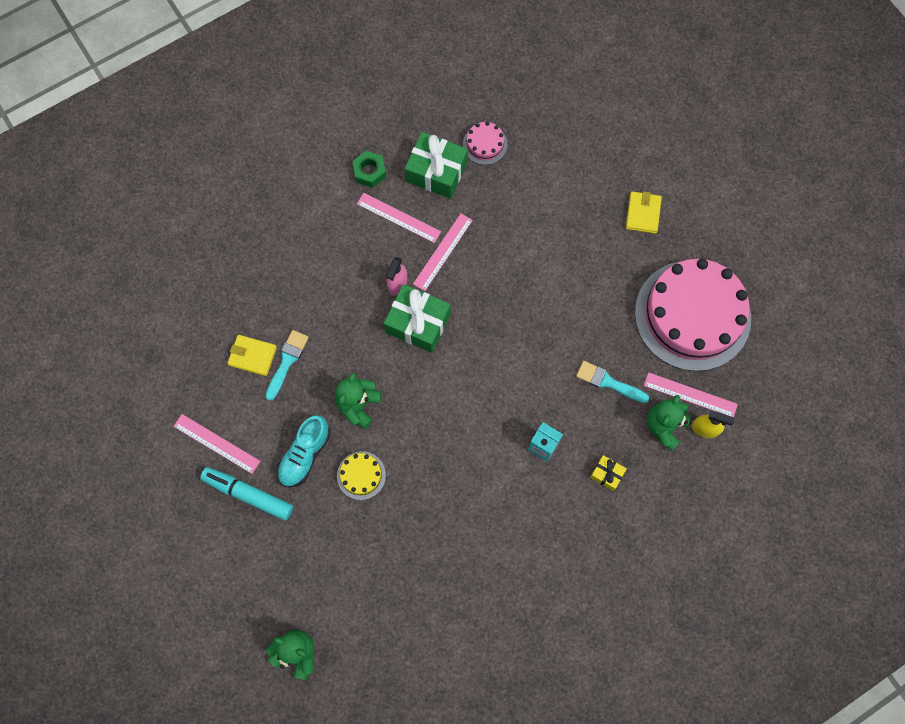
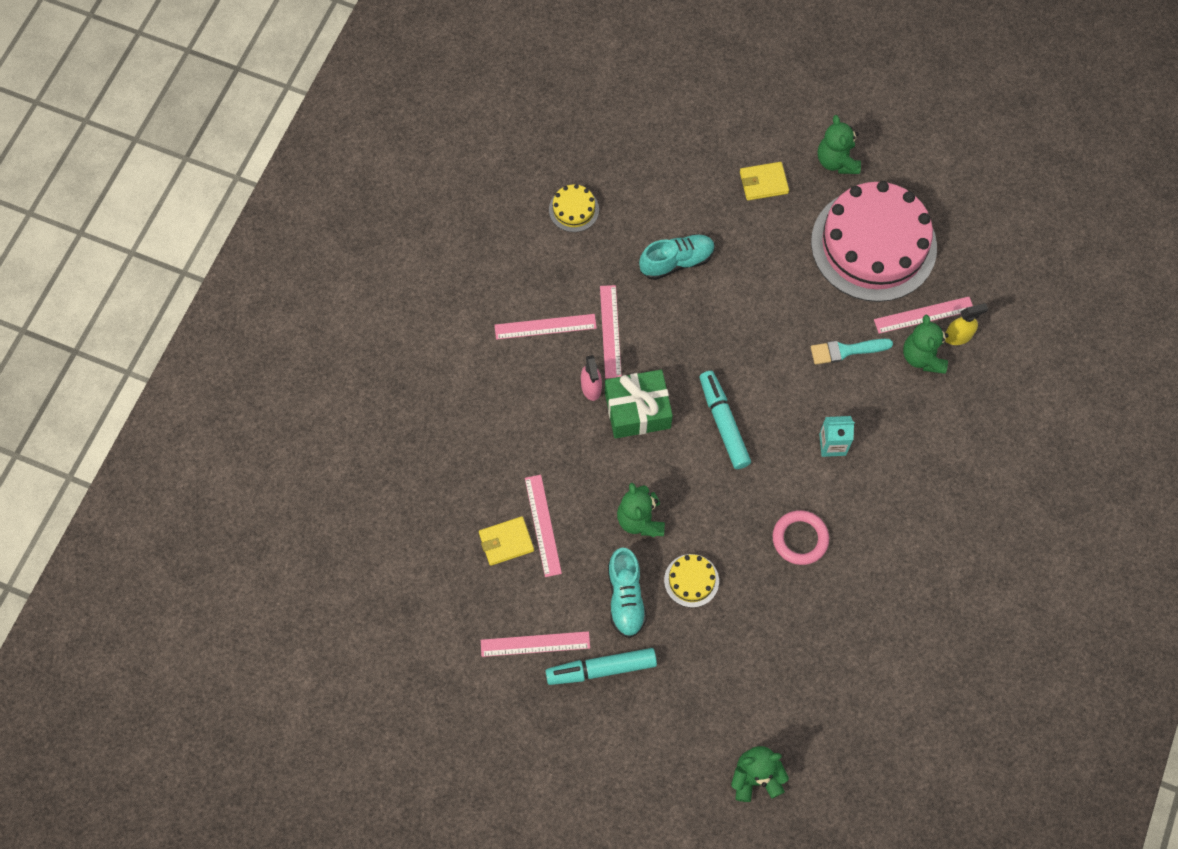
camera: 35 degrees left, 5 degrees down
turquoise brush [265,330,309,401] -> pink ruler [525,475,562,577]
green nut [352,151,386,188] -> none
green gift [405,132,468,199] -> none
pink cake [463,122,507,165] -> yellow cake [549,184,599,232]
yellow gift [590,455,627,491] -> none
yellow wallet [626,191,662,234] -> yellow wallet turned 75 degrees counterclockwise [740,162,789,200]
none -> turquoise shoe [639,234,715,280]
none -> turquoise marker [699,371,751,469]
none -> pink ring [773,510,829,565]
none -> green teddy bear [818,115,861,174]

